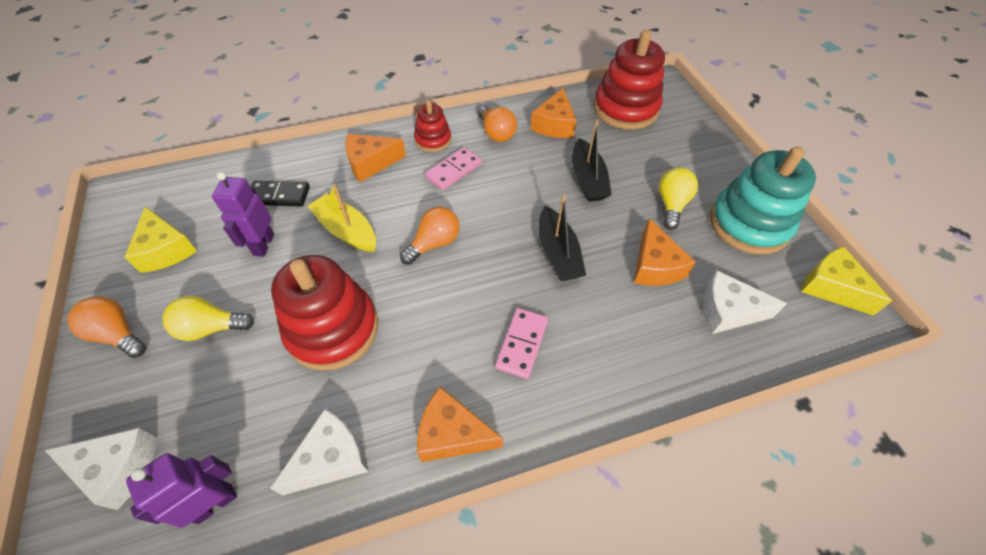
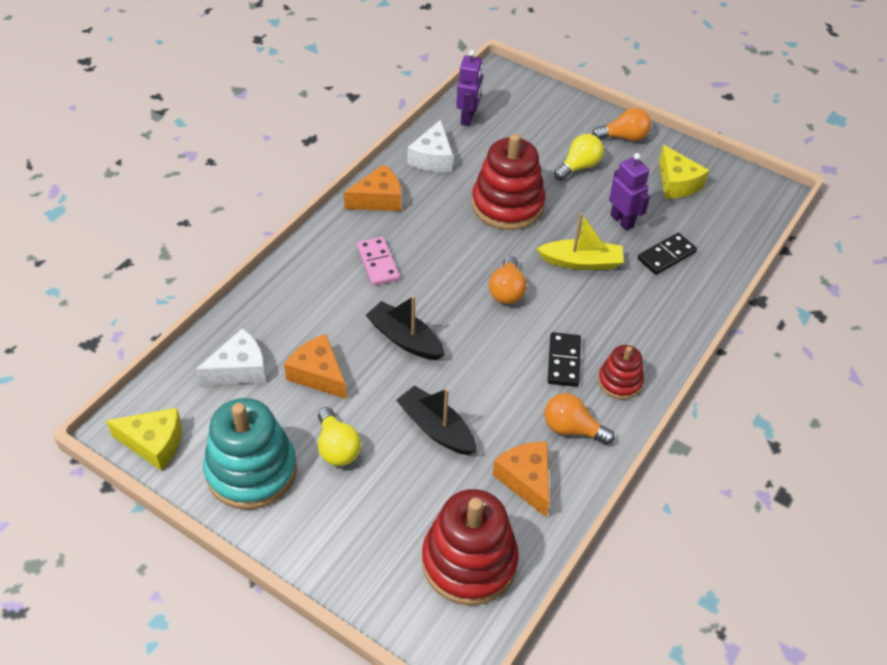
camera: 140 degrees right, 5 degrees down
white cheese [45,428,158,510] -> none
yellow cheese [125,207,197,273] -> yellow cheese turned 135 degrees counterclockwise [659,145,709,198]
orange cheese [345,134,406,182] -> none
pink domino [425,147,482,190] -> black domino [548,332,581,387]

